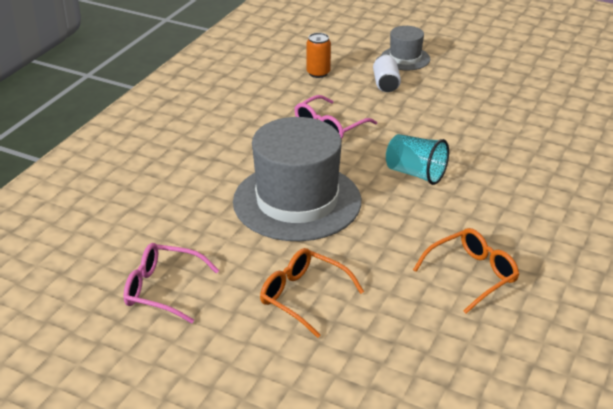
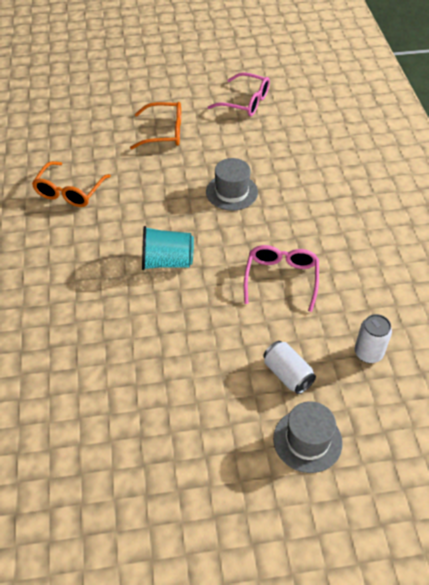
camera: 145 degrees right, 15 degrees up
pink glasses [124,243,219,323] -> pink glasses turned 45 degrees clockwise [208,72,270,116]
grey hat [233,117,361,241] -> grey hat [206,158,258,211], size x0.49
orange can [306,33,331,78] -> white can [355,314,392,363]

